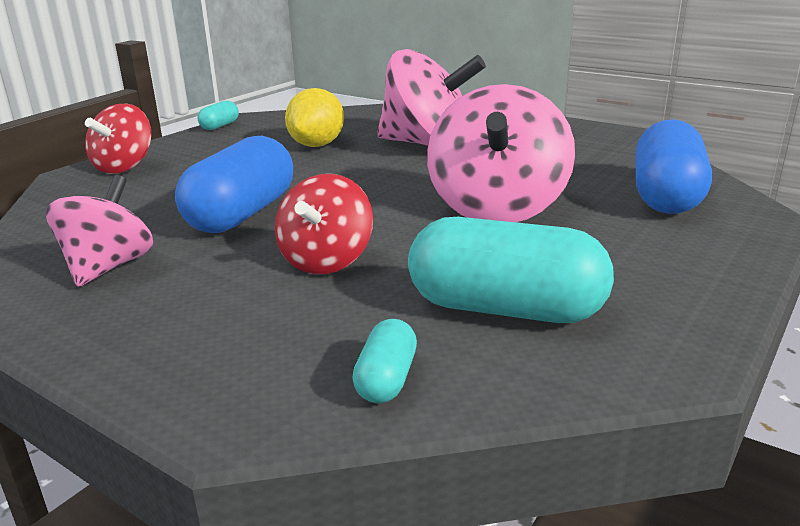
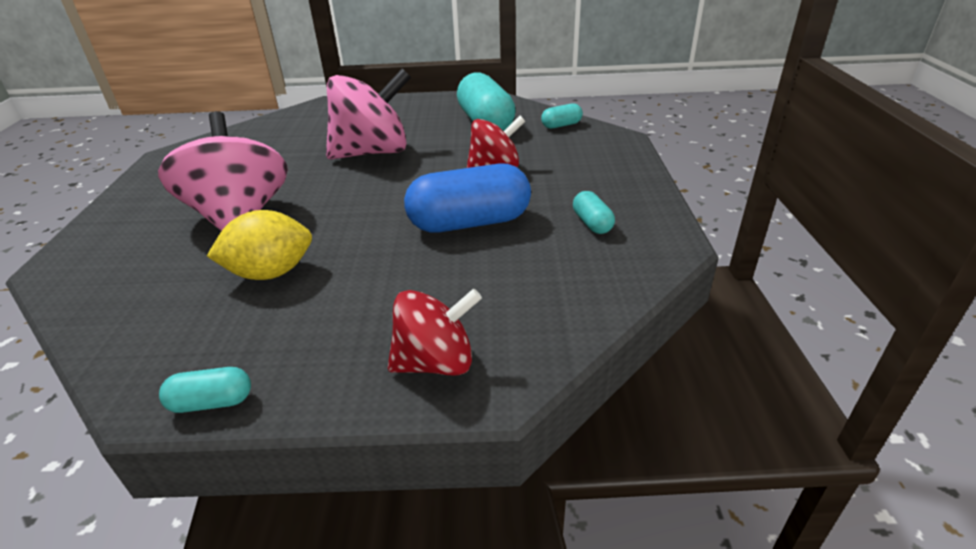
camera: 125 degrees left, 10 degrees up
pink spinning top [46,175,153,287] -> turquoise capsule [573,191,615,234]
blue capsule [635,119,712,214] -> none

